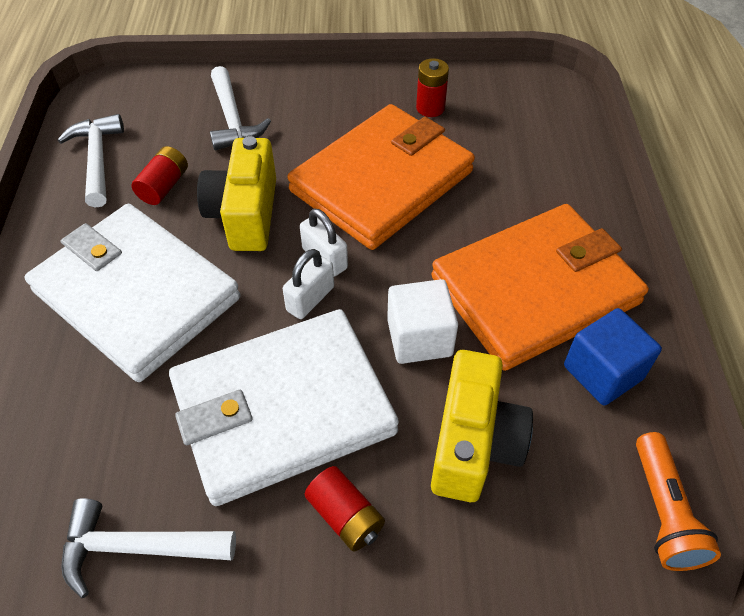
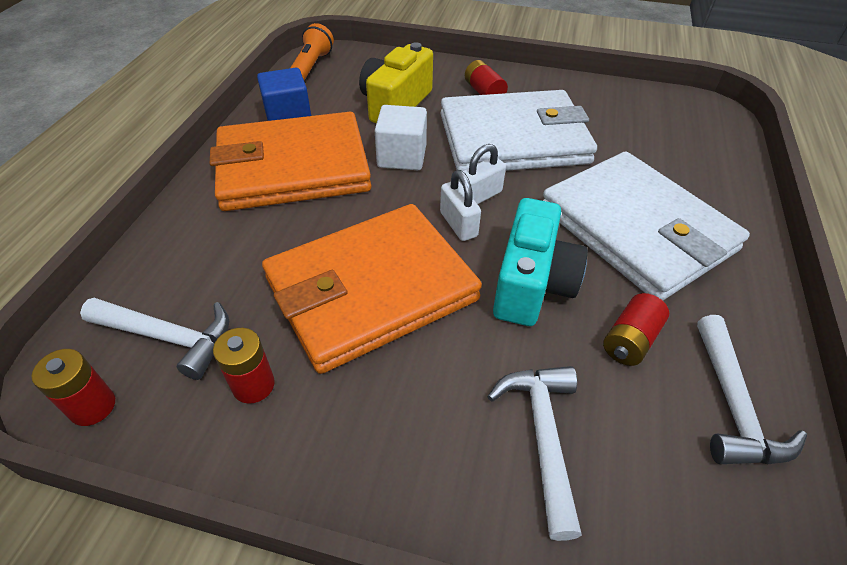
camera: 165 degrees left, 5 degrees down
white hammer [61,498,236,598] -> white hammer moved to [80,298,229,380]
yellow camera [197,136,276,251] -> turquoise camera [493,198,588,326]
none -> red battery [31,349,115,426]

